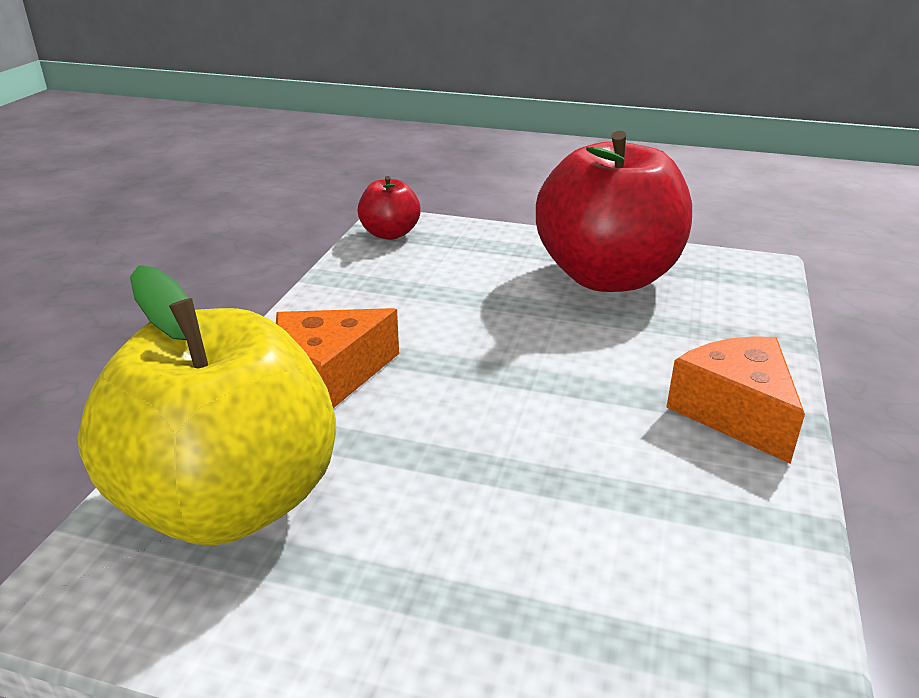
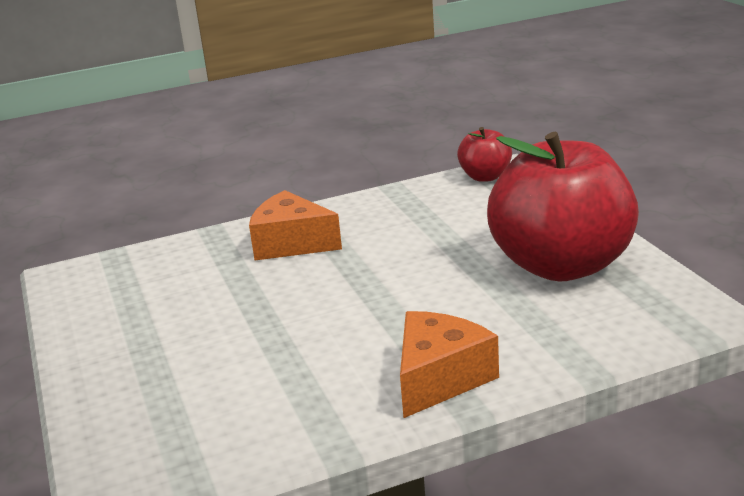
camera: 55 degrees right, 5 degrees down
yellow apple [78,265,336,545] -> none

